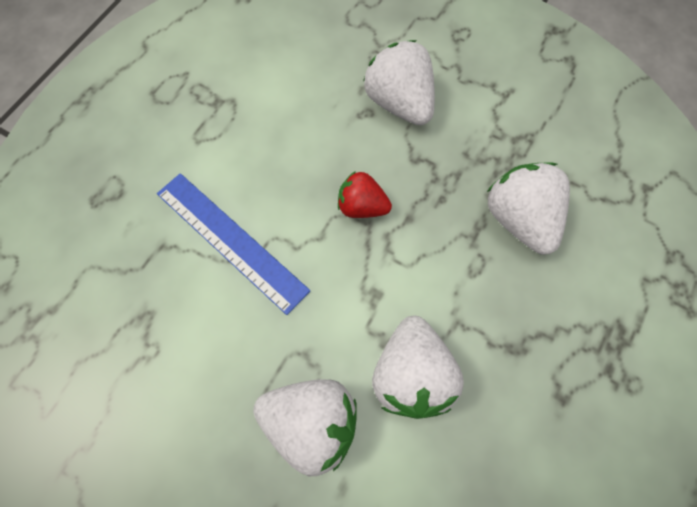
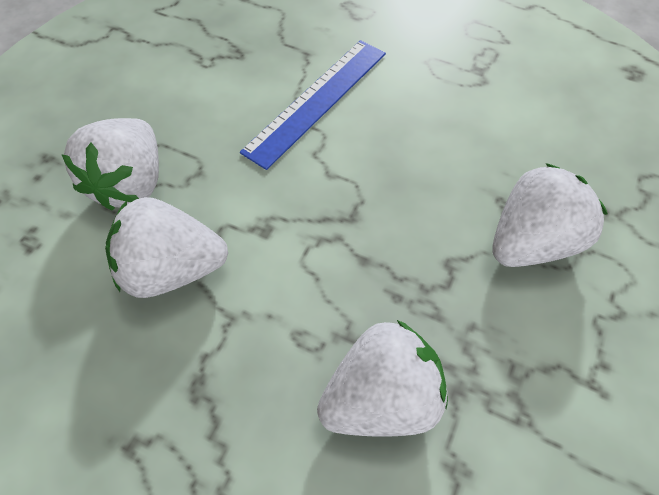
camera: 85 degrees right, 10 degrees down
red strawberry [338,171,392,218] -> none

